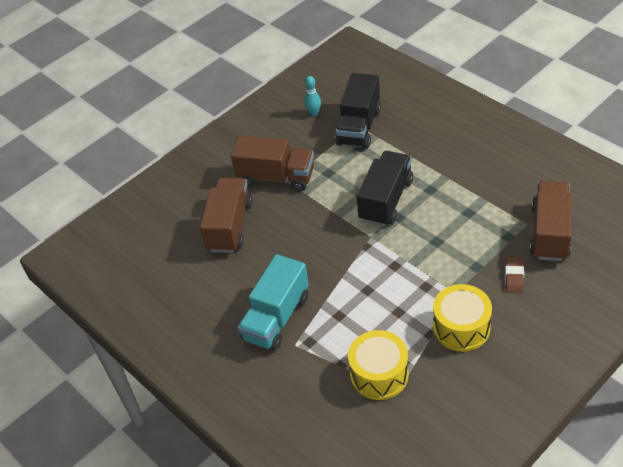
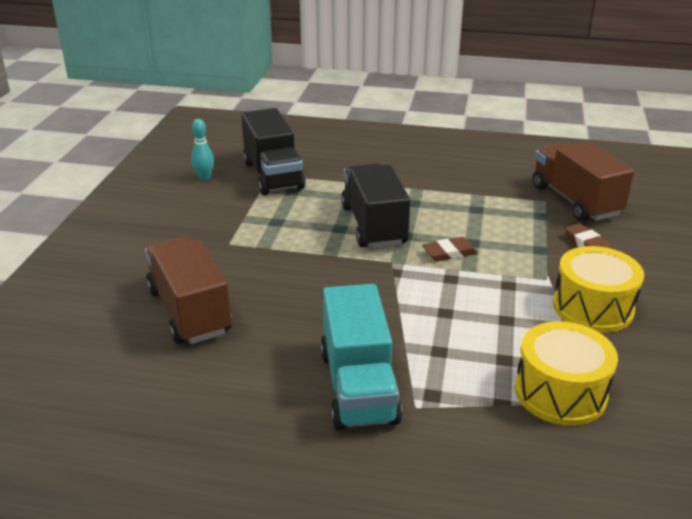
camera: 40 degrees left, 15 degrees down
brown truck [231,136,314,192] -> none
none -> brown eraser [422,237,478,262]

